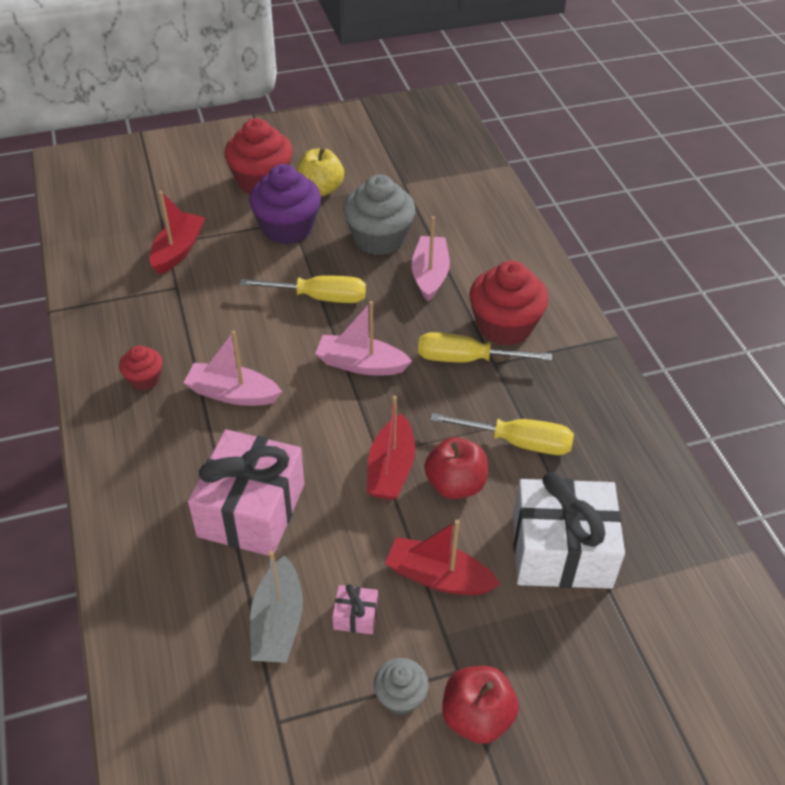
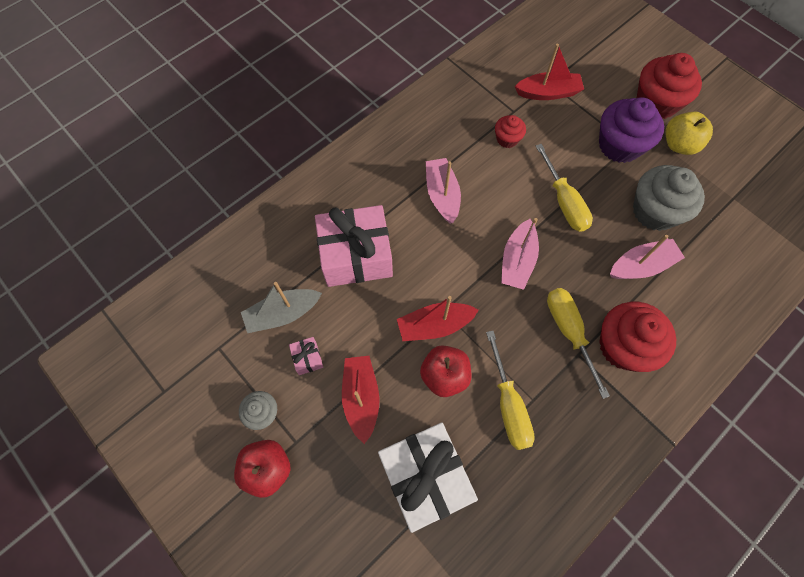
camera: 65 degrees right, 20 degrees up
red cupcake [119,345,163,390] -> red cupcake moved to [495,115,526,148]
pink boat [315,301,412,376] -> pink boat turned 150 degrees counterclockwise [501,218,539,290]

